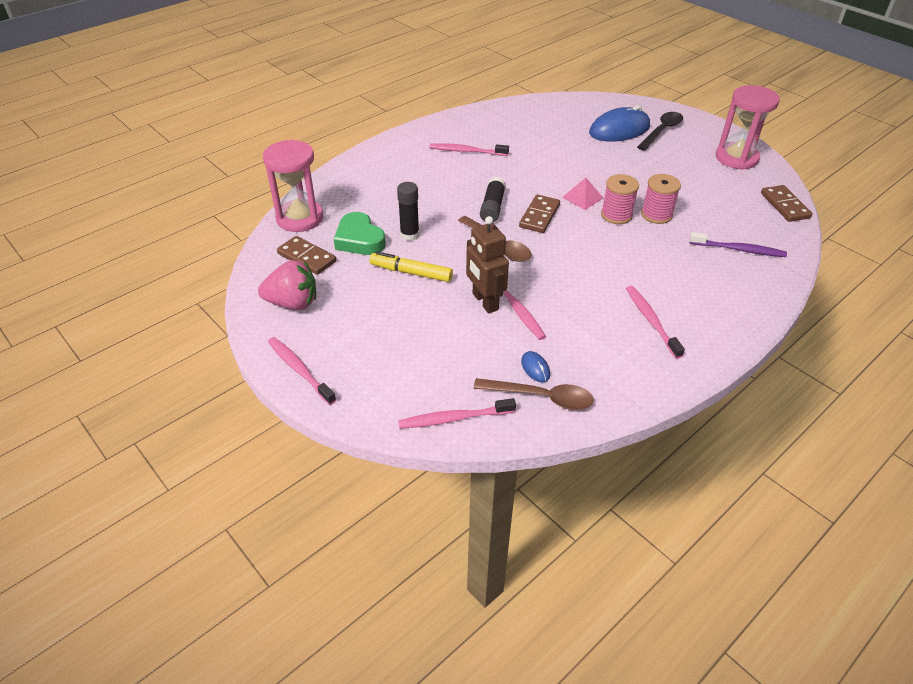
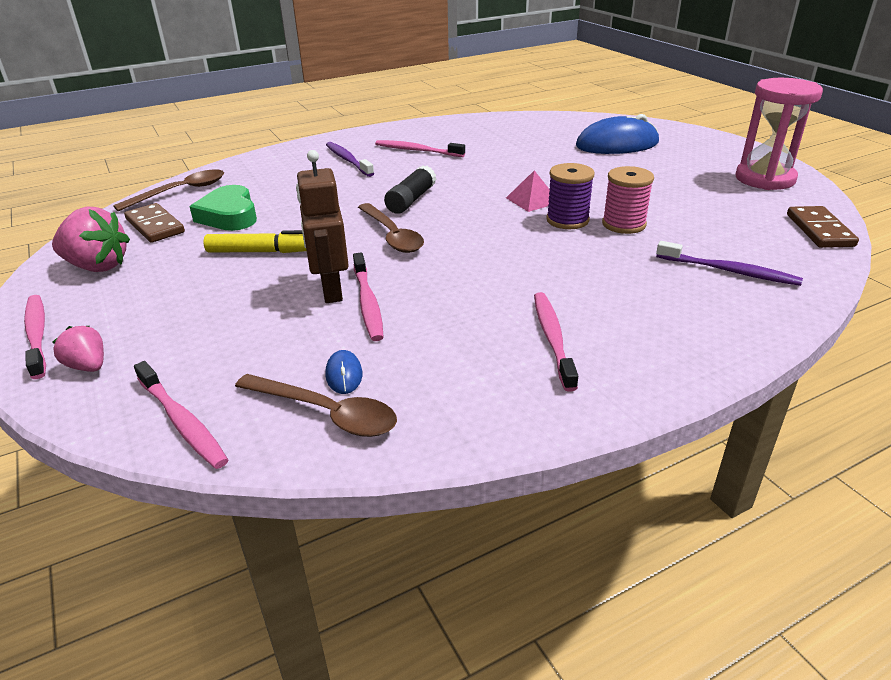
camera: 15 degrees right, 10 degrees down
pink hourglass [263,139,323,232] -> brown spoon [113,169,224,211]
yellow marker [370,251,453,282] -> yellow marker turned 150 degrees clockwise [204,230,307,253]
black glue stick [397,182,419,241] -> none
pink toothbrush [398,398,516,428] -> pink toothbrush turned 135 degrees counterclockwise [134,361,228,469]
brown domino [519,195,560,233] -> none
pink spool [601,174,639,224] -> purple spool [546,163,595,229]
black spoon [637,112,683,151] -> none
none -> pink strawberry [53,325,104,372]
none -> purple toothbrush [326,142,374,177]

